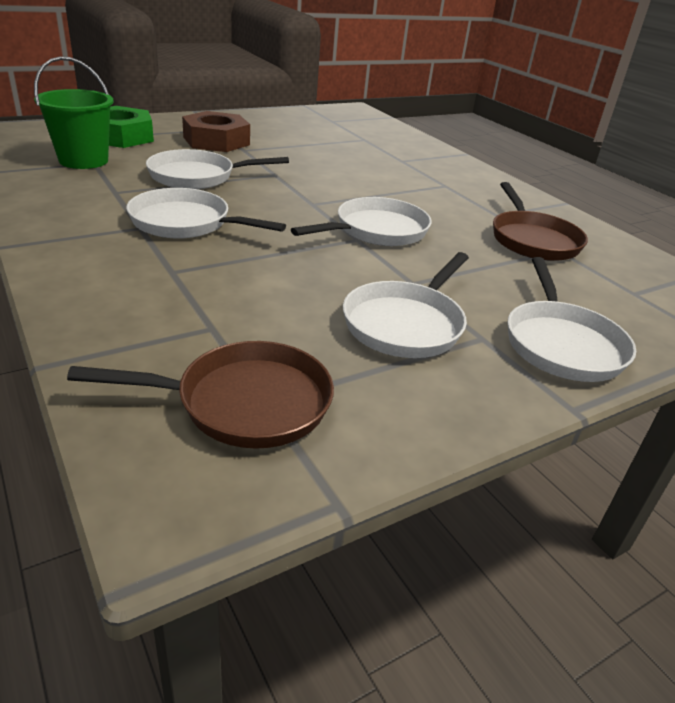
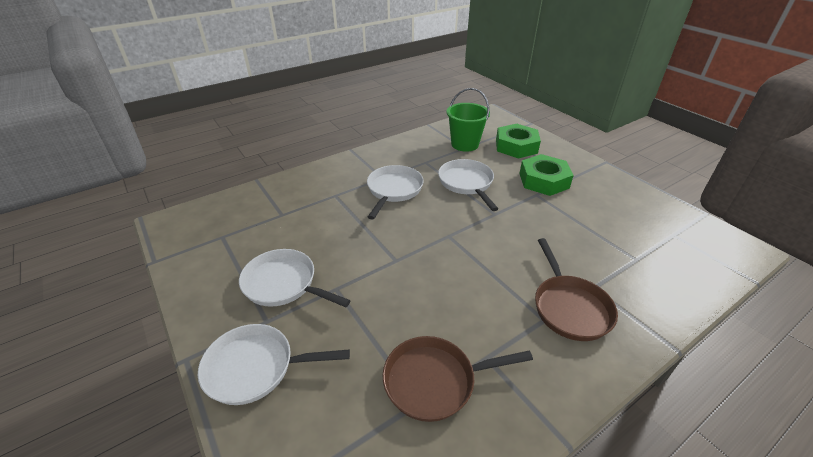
camera: 90 degrees right, 5 degrees up
brown pan [67,341,334,449] -> brown pan moved to [535,238,618,341]
brown nut [182,111,250,152] -> green nut [519,154,574,196]
white pan [291,197,432,246] -> none

